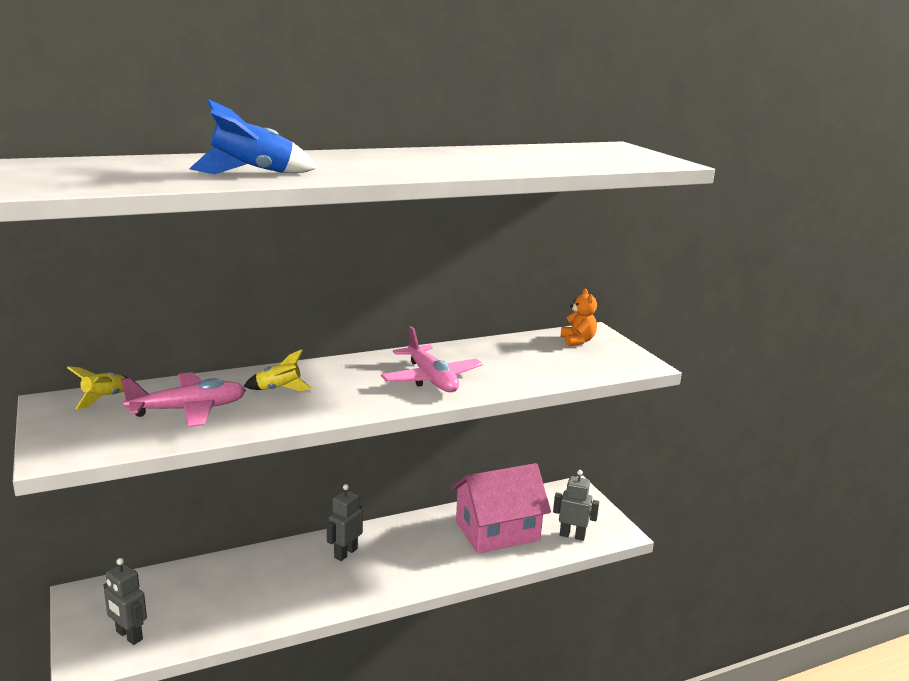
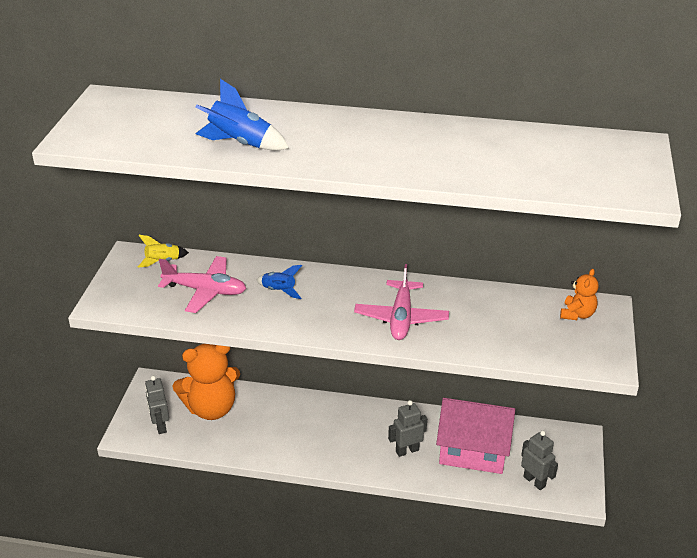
camera: 35 degrees right, 15 degrees up
yellow rocket [244,349,312,391] -> blue rocket [257,265,302,299]
grey robot [327,484,363,561] -> grey robot moved to [388,400,427,457]
none -> orange teddy bear [173,344,240,420]

